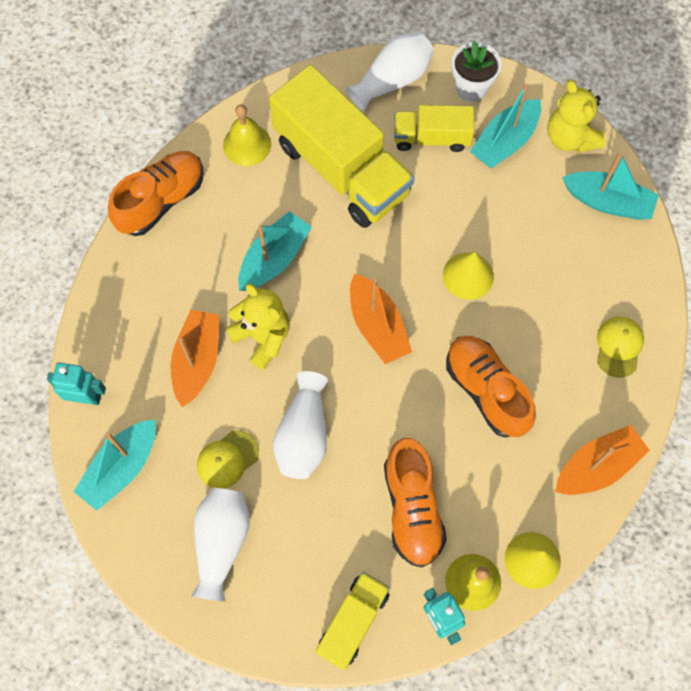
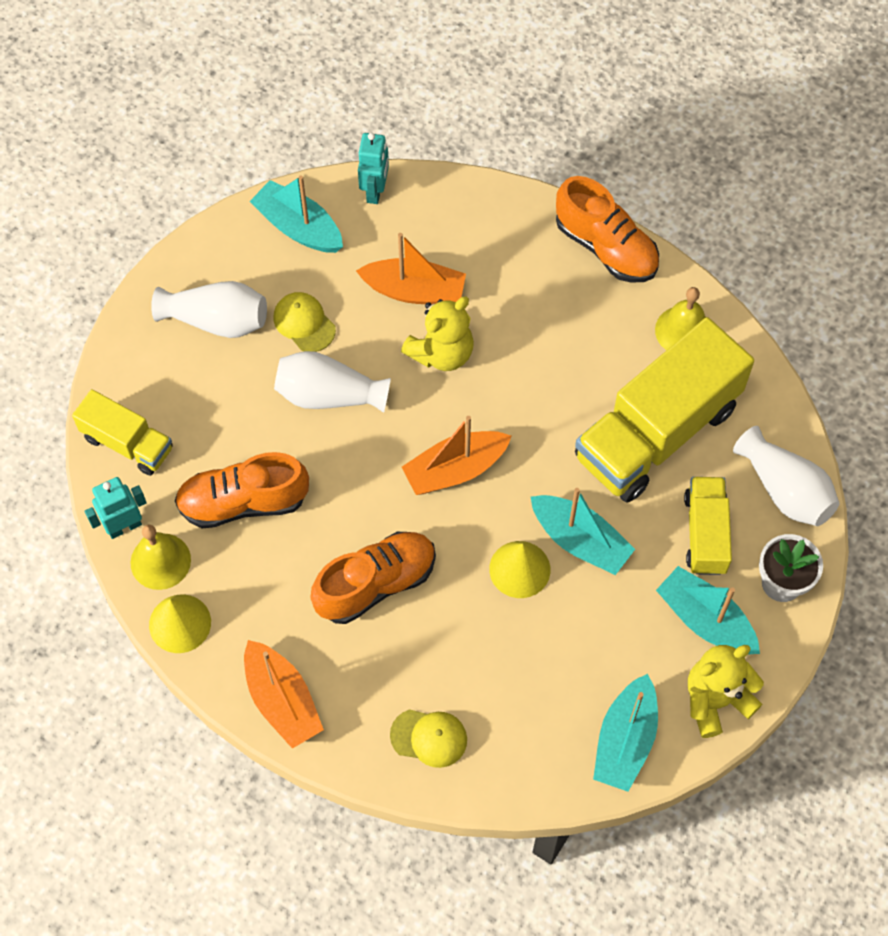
camera: 90 degrees right, 5 degrees down
turquoise boat [238,211,312,291] -> turquoise boat moved to [531,488,635,575]

